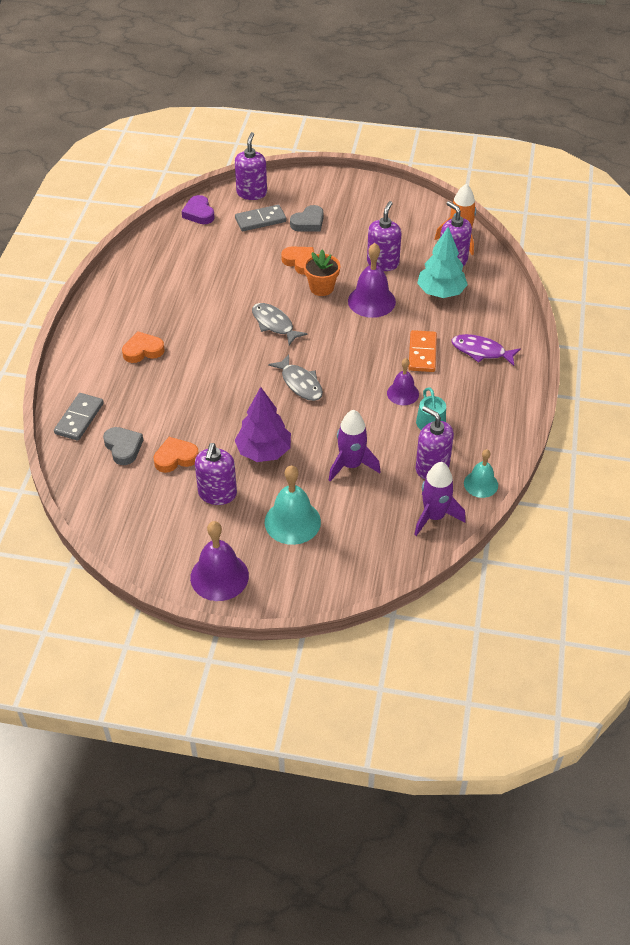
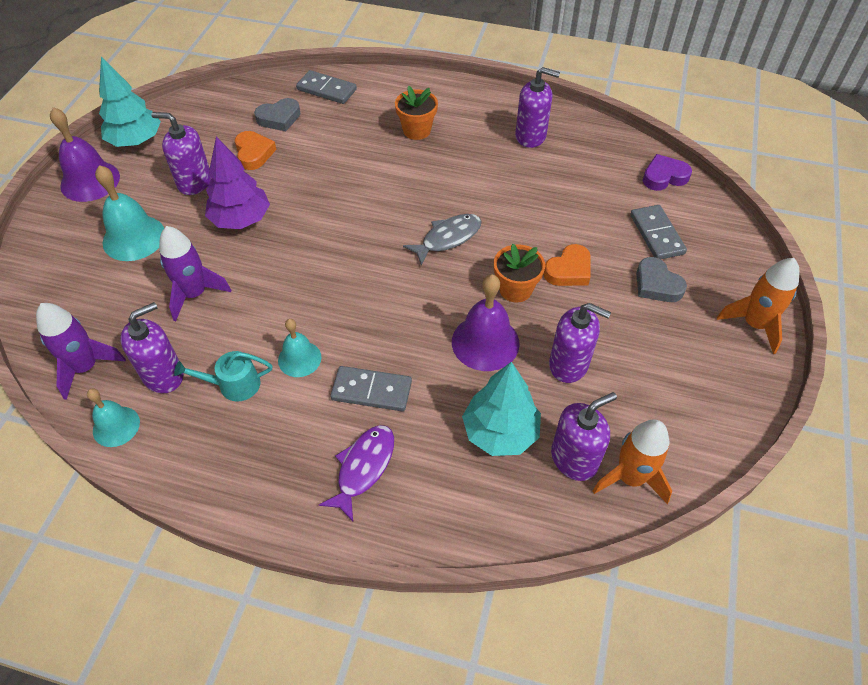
camera: 95 degrees right, 5 degrees up
orange heart [122,331,165,363] -> orange flower pot [395,85,438,140]
purple soap dispenser [235,132,267,200] -> purple soap dispenser moved to [515,67,560,148]
grey fish [268,354,323,401] -> none
purple bell [387,358,419,405] -> turquoise bell [278,319,322,377]
orange domino [408,330,437,372] -> grey domino [330,366,412,411]
none -> turquoise tree [99,57,161,147]
none -> orange rocket [717,258,800,354]

